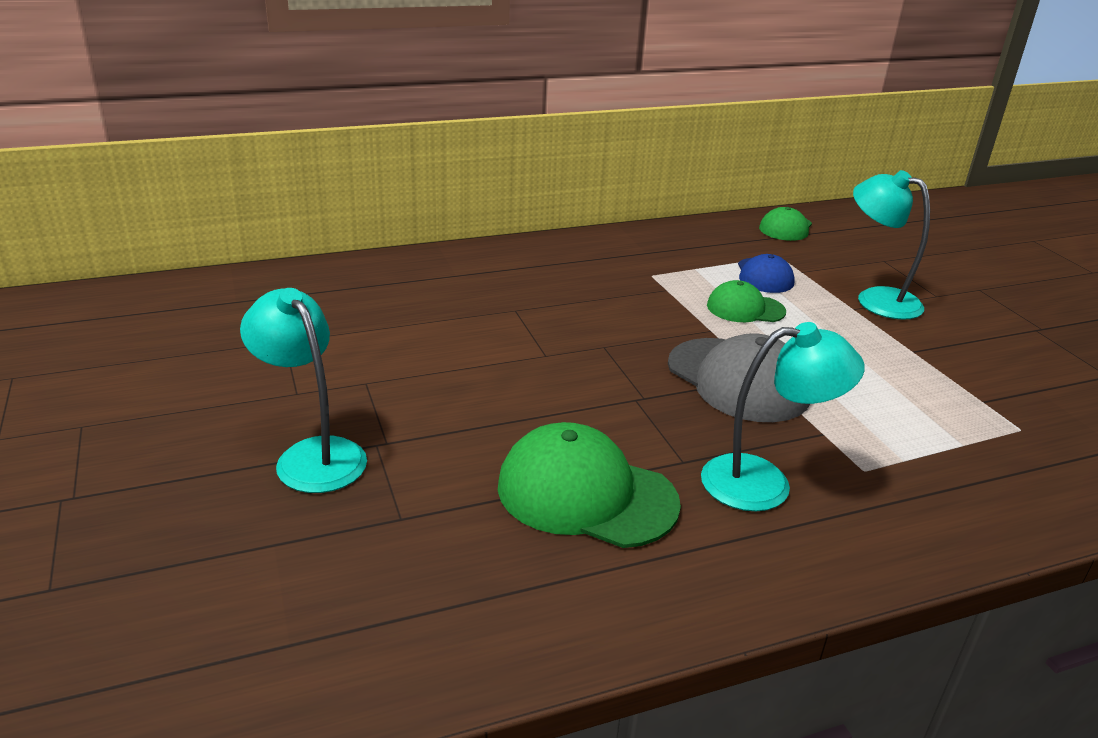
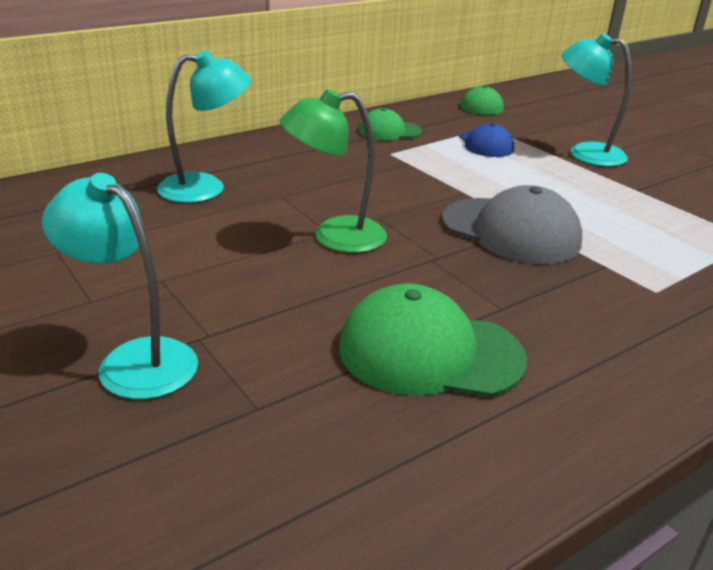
camera: 15 degrees left, 0 degrees up
turquoise lamp [701,322,865,511] -> turquoise lamp moved to [157,50,251,203]
green cap [707,280,786,322] -> green cap moved to [358,108,422,141]
none -> green lamp [280,89,387,253]

